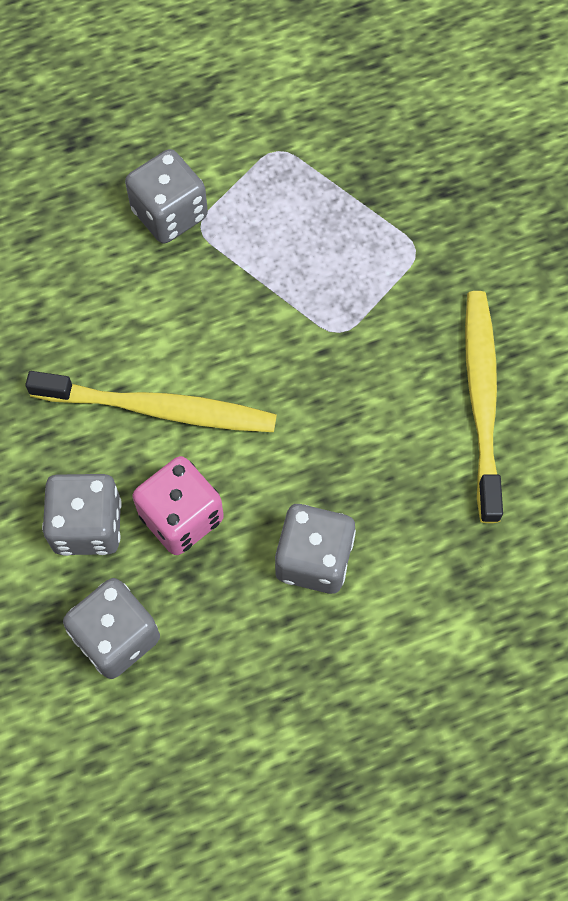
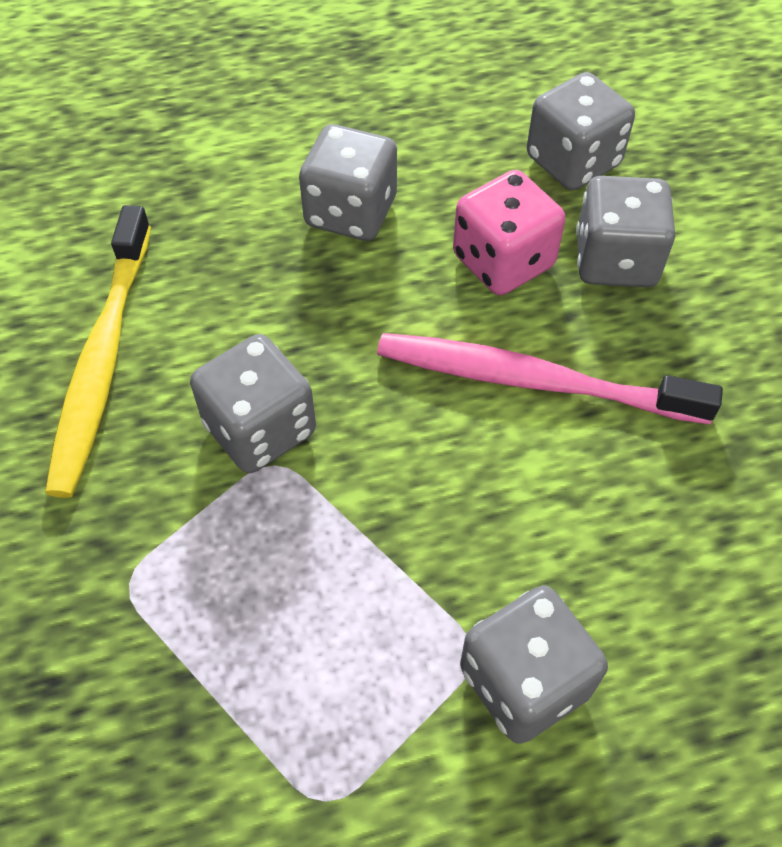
camera: 175 degrees left, 10 degrees down
yellow toothbrush [25,371,277,432] -> pink toothbrush [377,333,723,424]
none -> grey dice [190,334,316,473]

